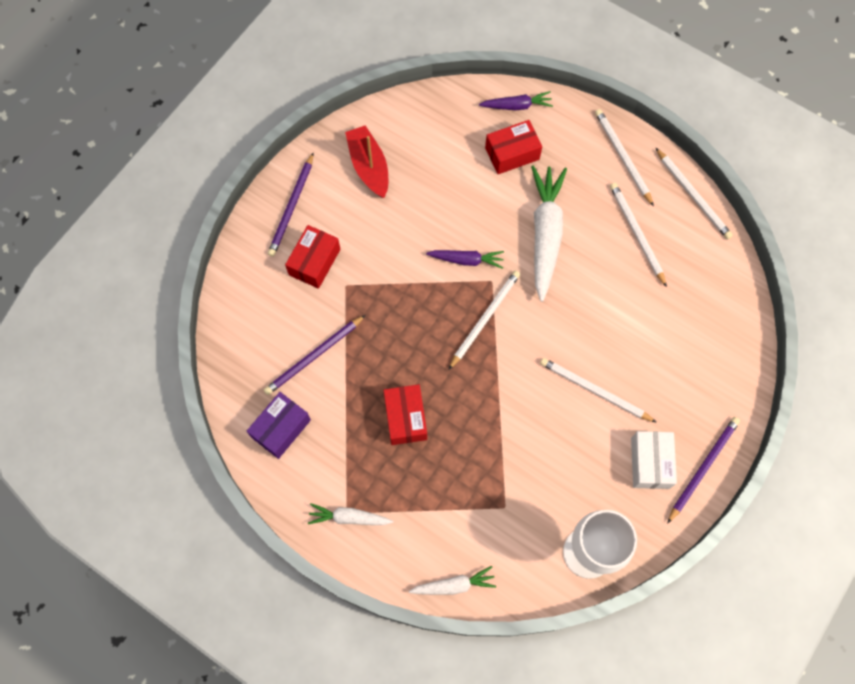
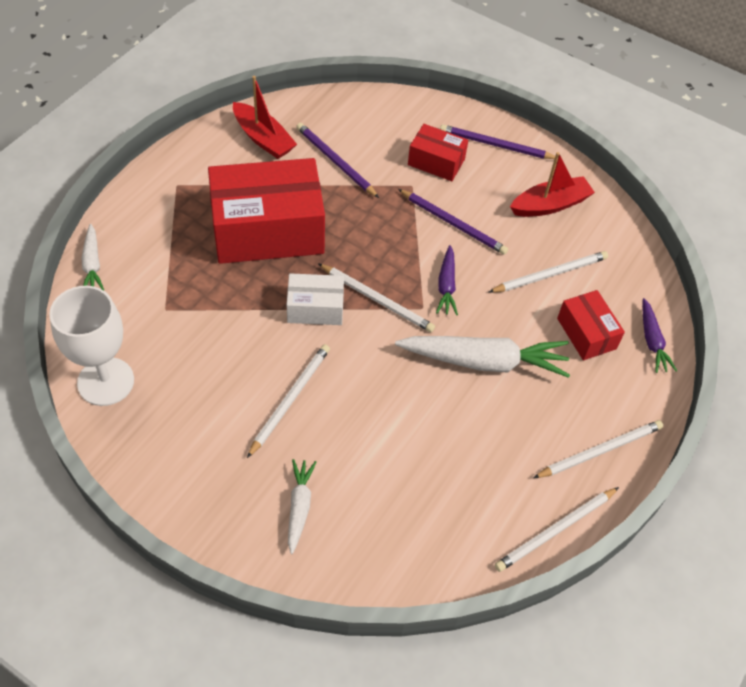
camera: 85 degrees right, 15 degrees down
purple box [247,392,311,459] -> red boat [233,76,297,159]
white carrot [308,503,393,525] -> white carrot moved to [288,459,317,554]
red box [384,384,427,445] -> red box [208,158,325,264], size x2.02
white pencil [610,183,667,287] -> white pencil moved to [489,251,608,293]
white box [631,431,677,489] -> white box moved to [287,273,344,325]
purple pencil [667,417,740,524] -> purple pencil moved to [398,189,508,255]

